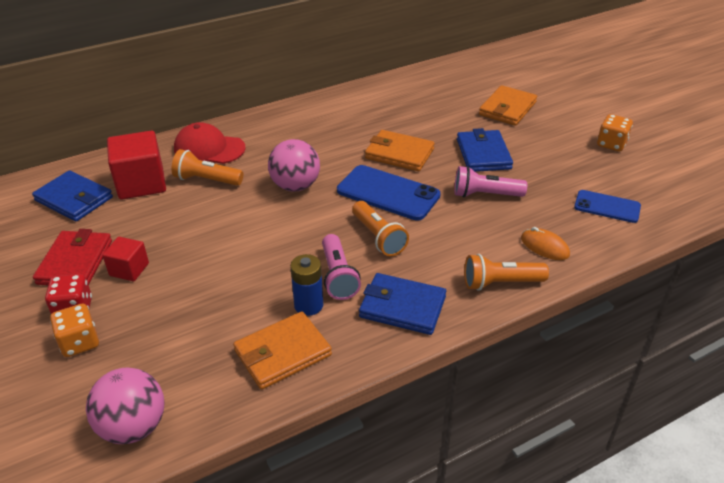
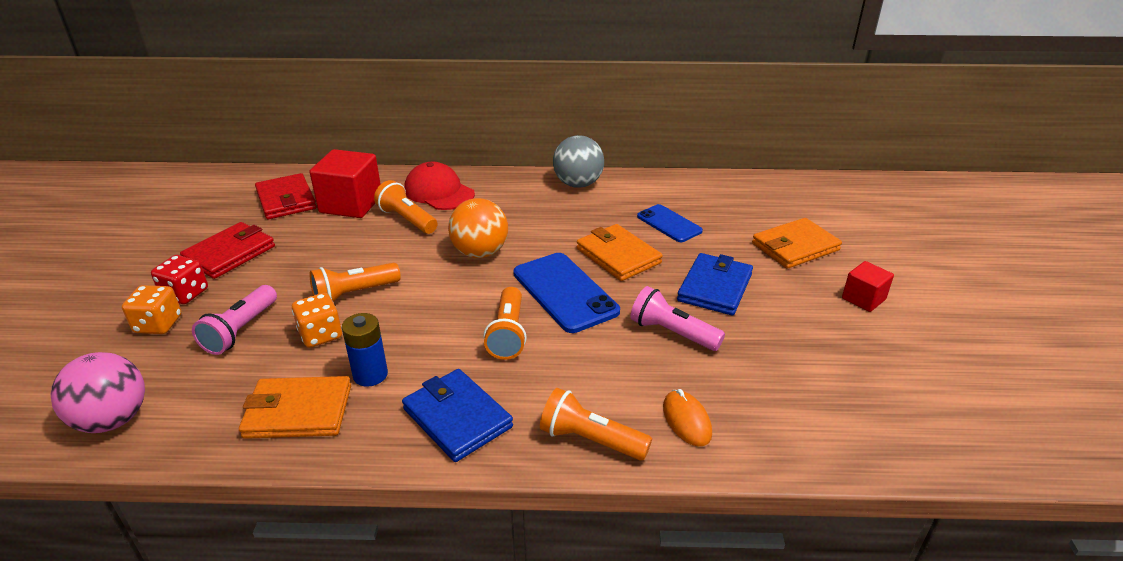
camera: 30 degrees right, 5 degrees down
blue wallet [32,170,113,221] -> red wallet [255,173,317,219]
red cube [102,237,149,281] -> red cube moved to [842,261,894,312]
pink ball [268,139,320,192] -> orange ball [448,198,508,258]
pink flashlight [322,234,361,300] -> pink flashlight moved to [192,285,277,355]
blue phone [574,190,641,223] -> blue phone moved to [637,204,703,242]
orange dice [597,114,633,151] -> orange dice moved to [292,293,342,348]
none -> orange flashlight [309,263,401,302]
none -> grey ball [553,135,604,188]

